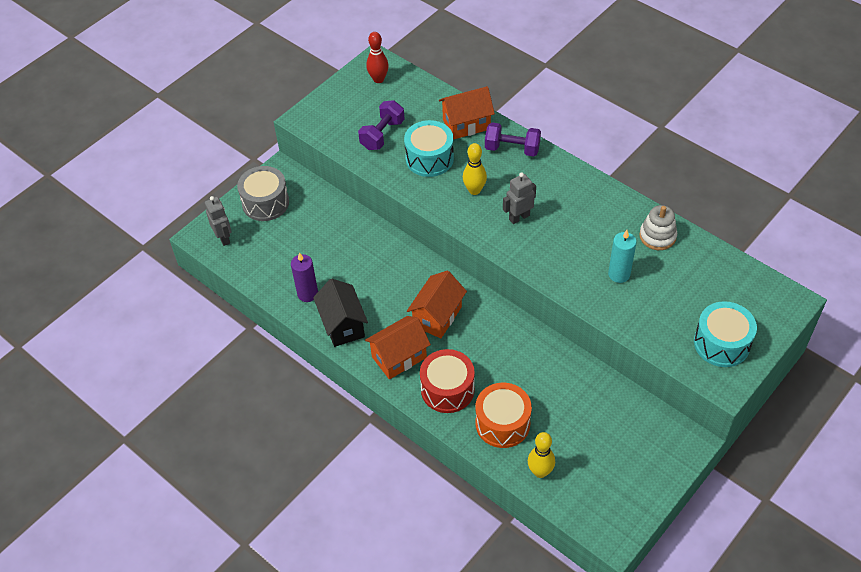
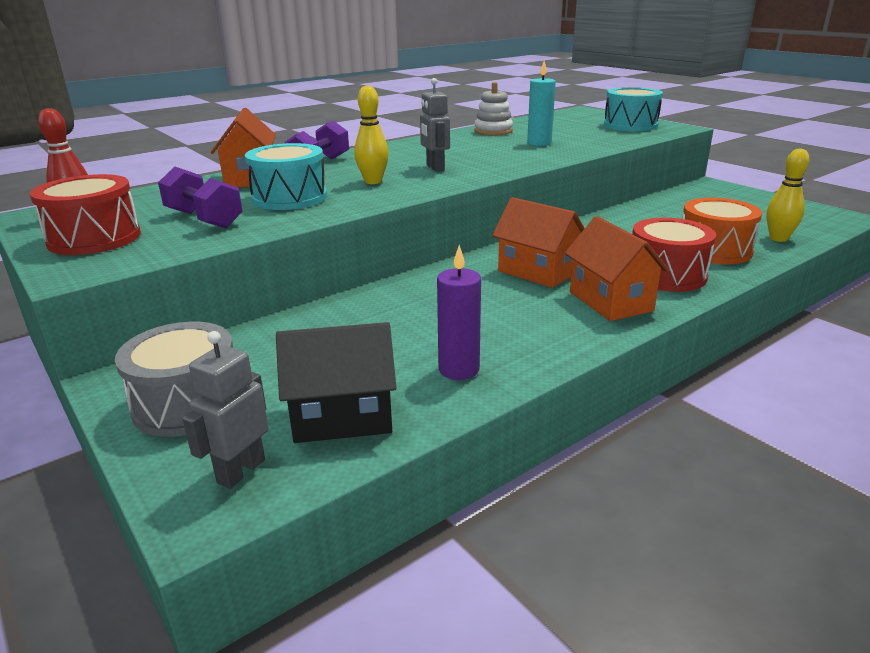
camera: 80 degrees left, 25 degrees down
grey robot [205,196,232,246] -> grey robot turned 45 degrees counterclockwise [182,331,269,489]
black house [313,279,368,347] -> black house moved to [276,322,396,443]
none -> red drum [30,174,141,255]

